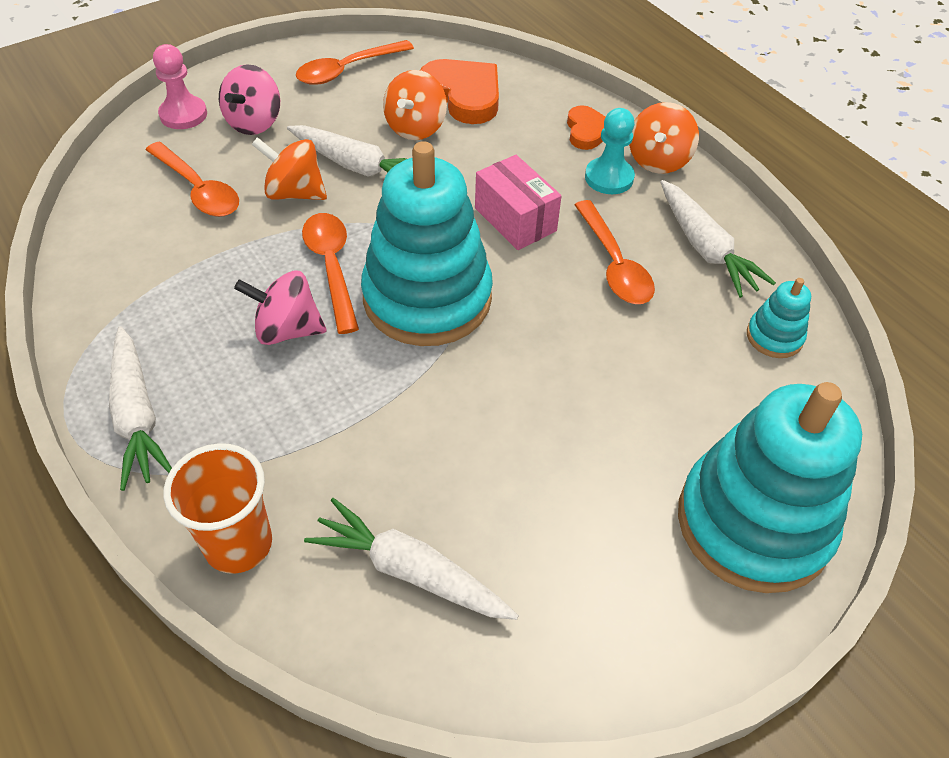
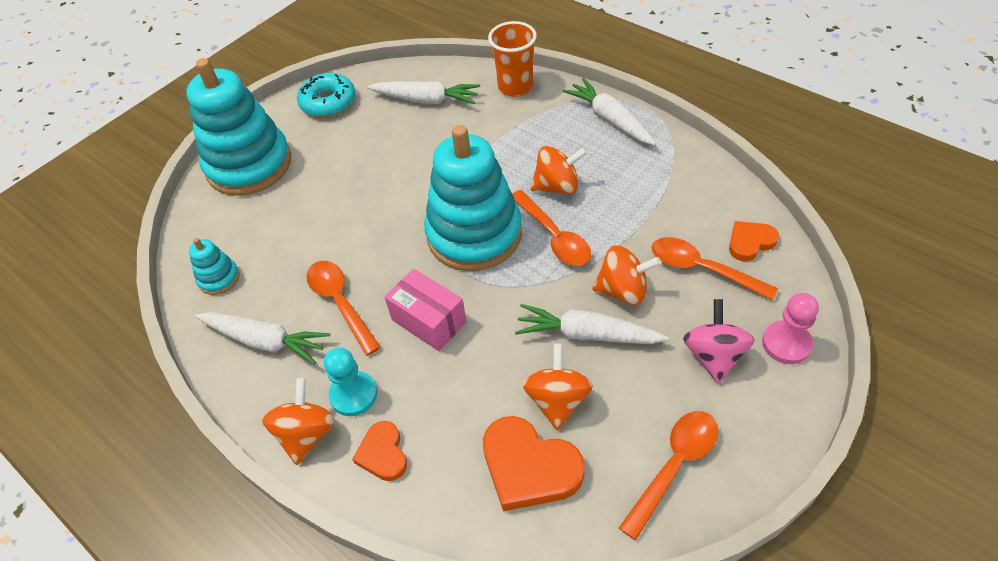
camera: 170 degrees right, 0 degrees up
pink spinning top [234,270,327,345] -> orange spinning top [530,146,587,194]
white carrot [660,180,776,298] -> white carrot turned 150 degrees clockwise [195,312,330,364]
none -> turquoise donut [297,73,355,117]
none -> orange heart [729,221,779,261]

